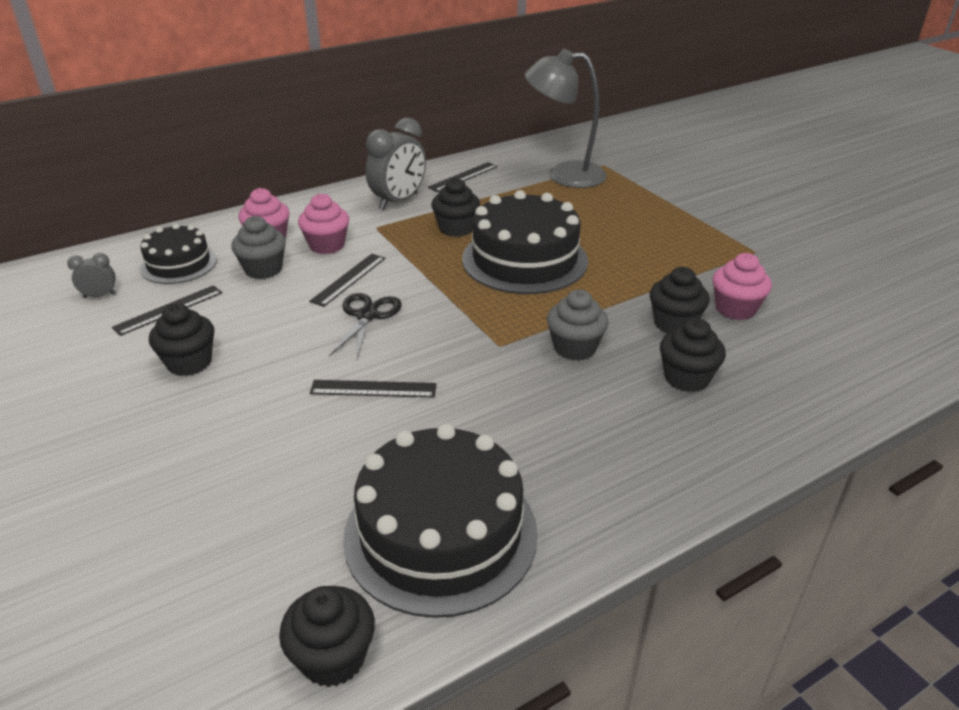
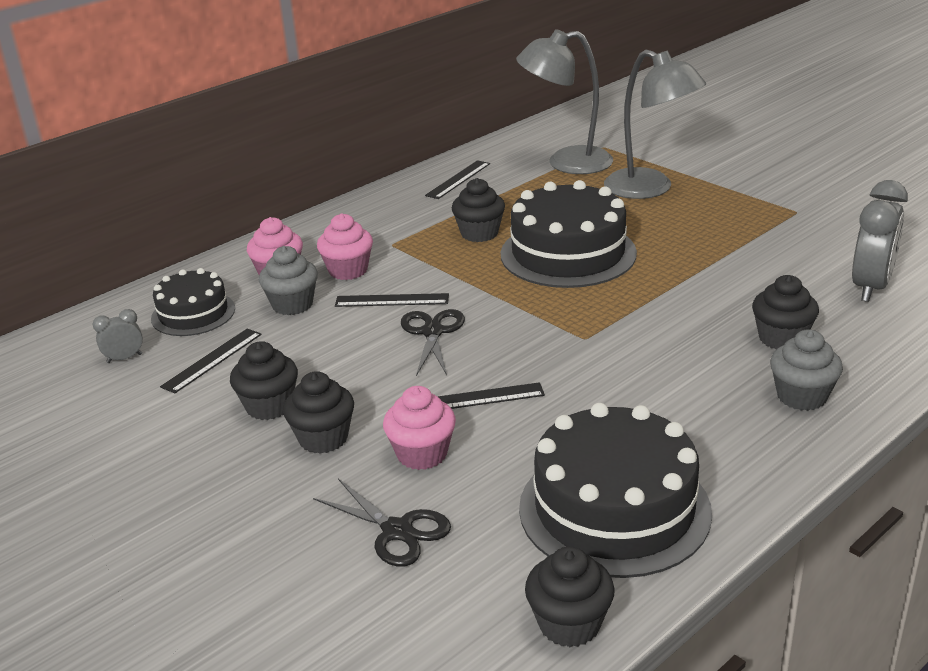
camera: 10 degrees left, 5 degrees down
black ruler [309,254,385,307] -> black ruler turned 75 degrees clockwise [335,293,449,307]
grey clock [366,118,426,210] -> grey clock moved to [852,180,908,302]
grey cupcake [547,289,608,361] -> grey cupcake moved to [770,329,843,411]
black cupcake [650,267,710,333] -> black cupcake moved to [283,371,354,454]
pink cupcake [712,253,772,320] -> pink cupcake moved to [383,386,456,470]
none -> black scissors [313,478,451,567]
none -> grey lamp [604,50,706,199]

